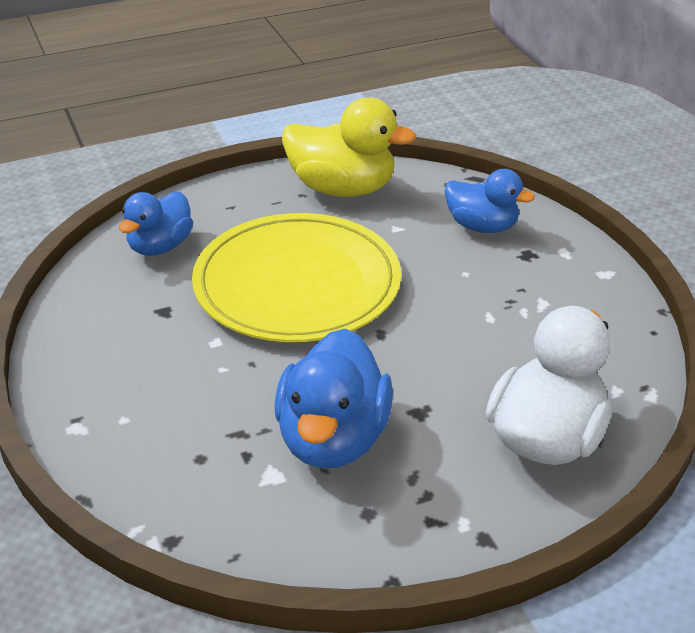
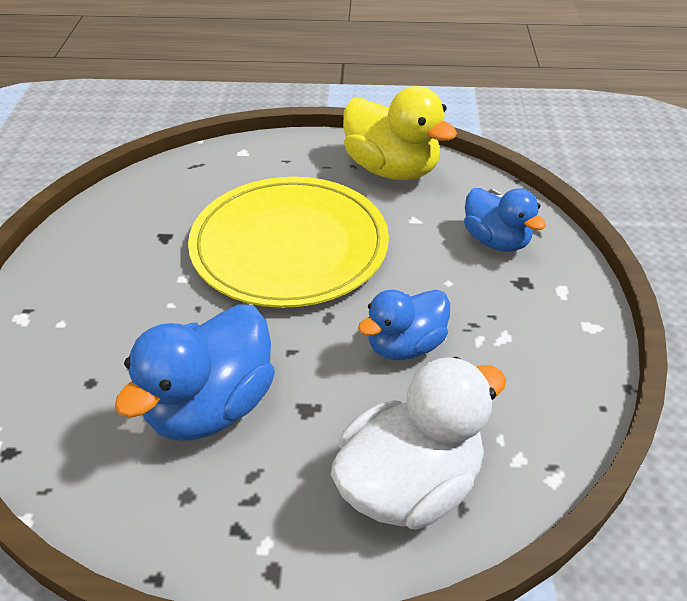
camera: 25 degrees right, 5 degrees up
blue duck [119,191,193,256] -> blue duck moved to [358,290,450,360]

